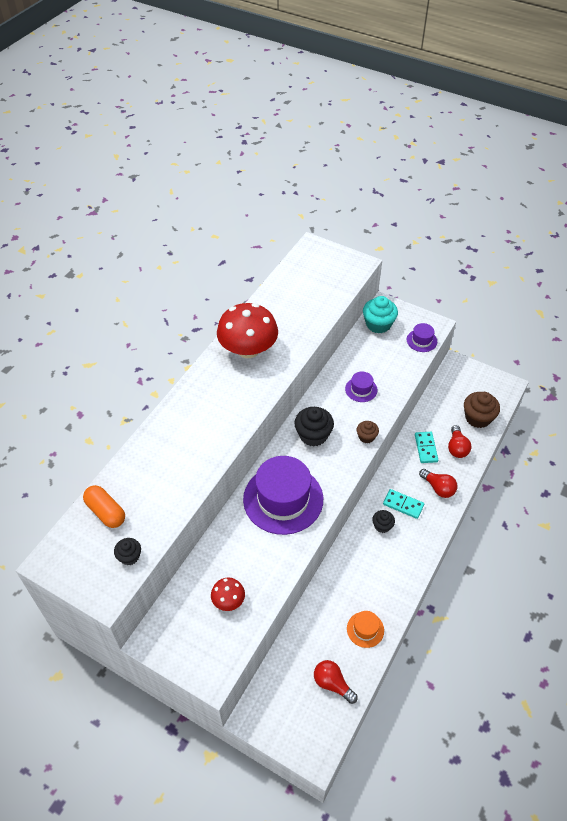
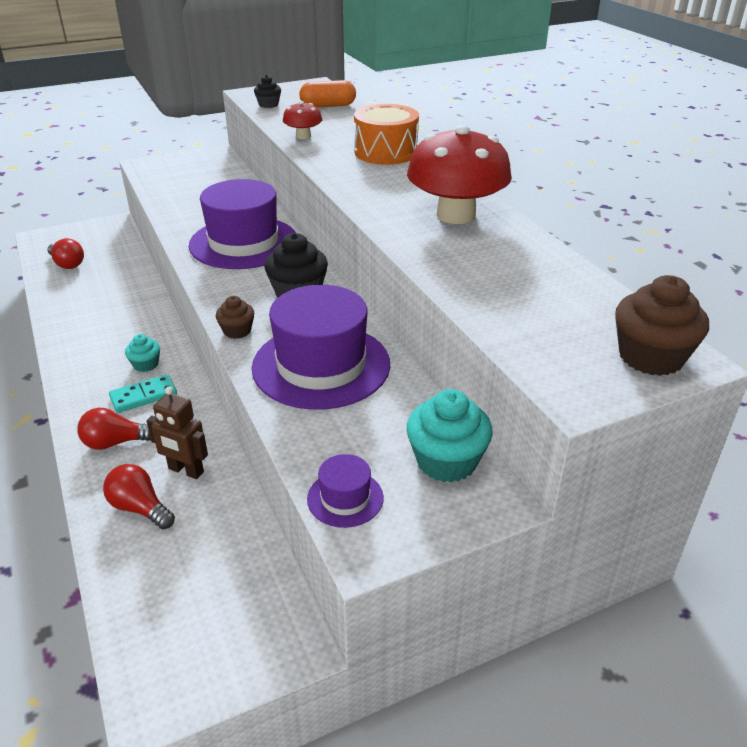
camera: 125 degrees right, 15 degrees down
red mushroom [211,577,245,611] -> red mushroom moved to [283,101,322,139]
red light bulb [314,660,358,704] -> red light bulb turned 60 degrees clockwise [47,238,84,269]
purple hat [345,371,378,402] -> purple hat [251,285,390,410], size x2.23
orange hat [347,611,384,648] -> none
black cupcake [372,510,395,533] -> turquoise cupcake [125,334,160,372]
turquoise domino [415,432,438,463] -> brown robot [147,387,208,479]
brown cupcake [464,392,500,428] -> brown cupcake moved to [615,275,709,376]
none -> orange drum [354,104,419,165]

